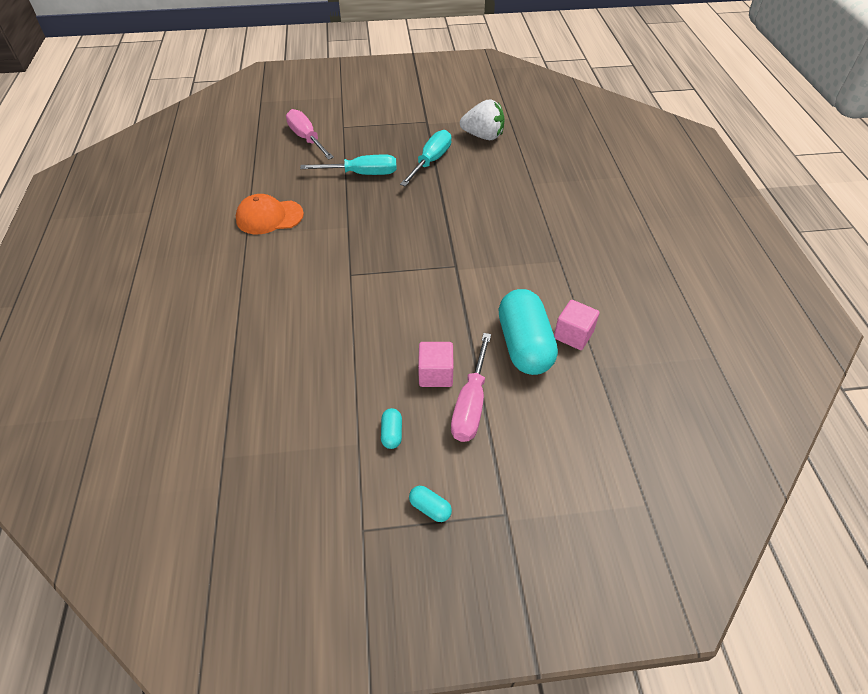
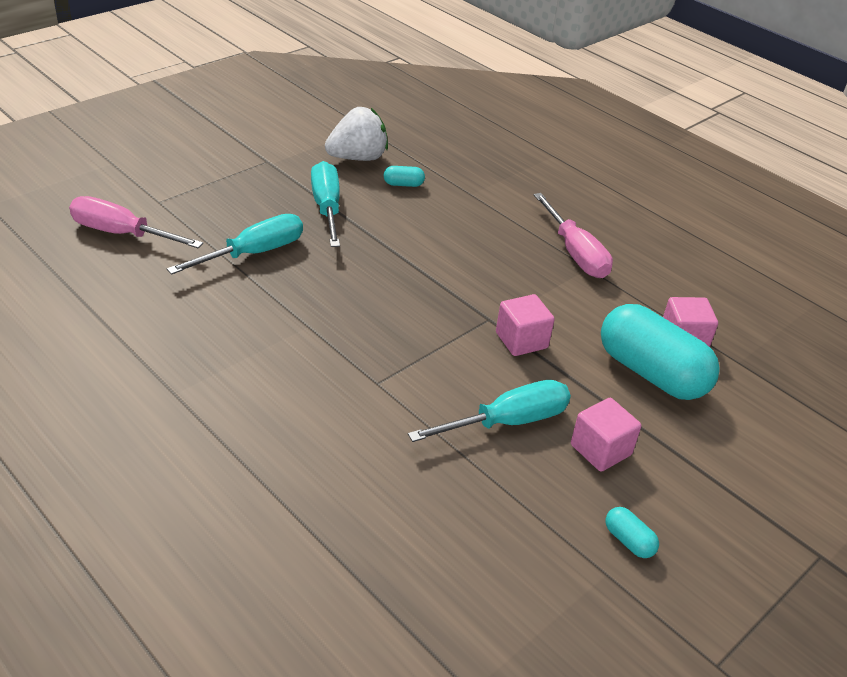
camera: 40 degrees left, 10 degrees down
orange cap [236,194,304,234] -> none
turquoise capsule [409,486,452,522] -> turquoise capsule moved to [384,166,425,187]
pink screwdriver [451,333,491,442] -> pink screwdriver moved to [534,193,613,278]
none -> turquoise screwdriver [408,380,571,442]
none -> pink cube [496,294,555,356]

